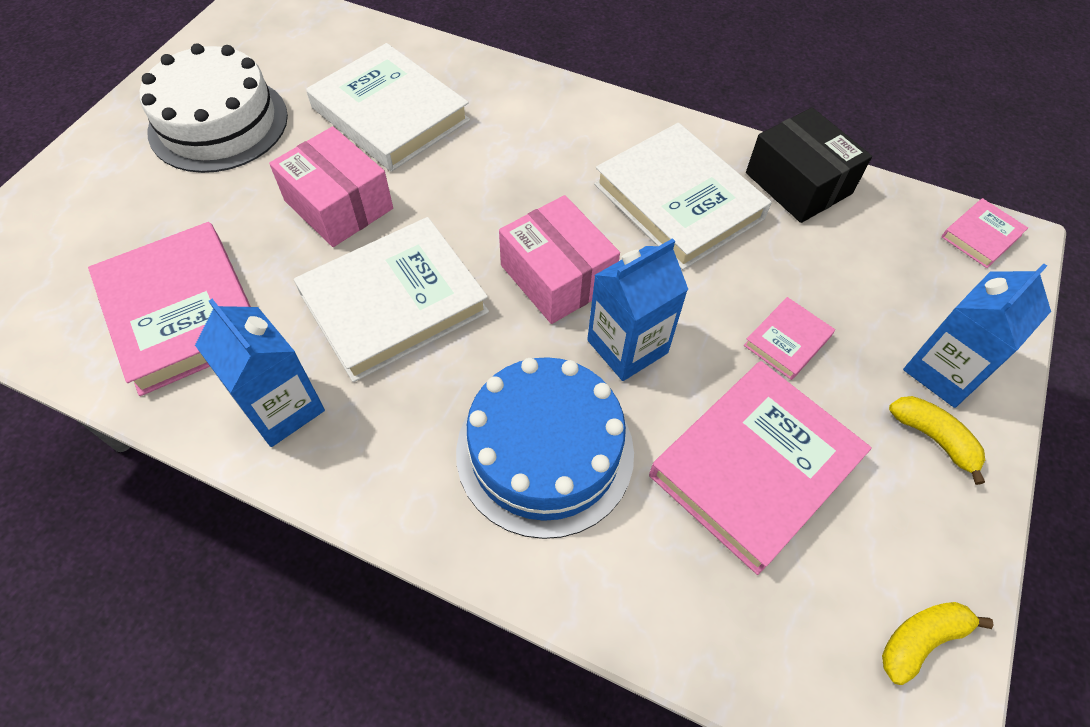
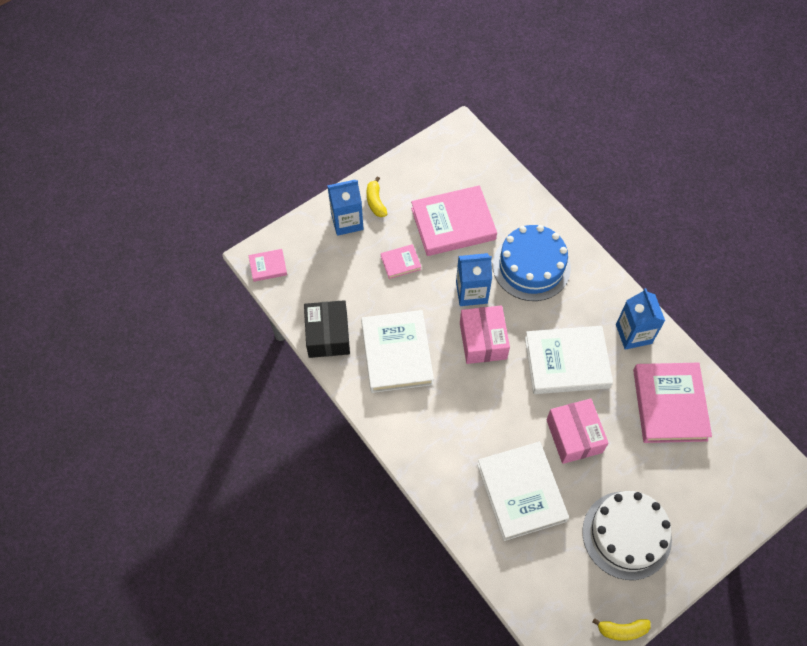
camera: 150 degrees left, 5 degrees up
yellow banana [882,602,994,685] -> yellow banana moved to [592,618,650,641]

